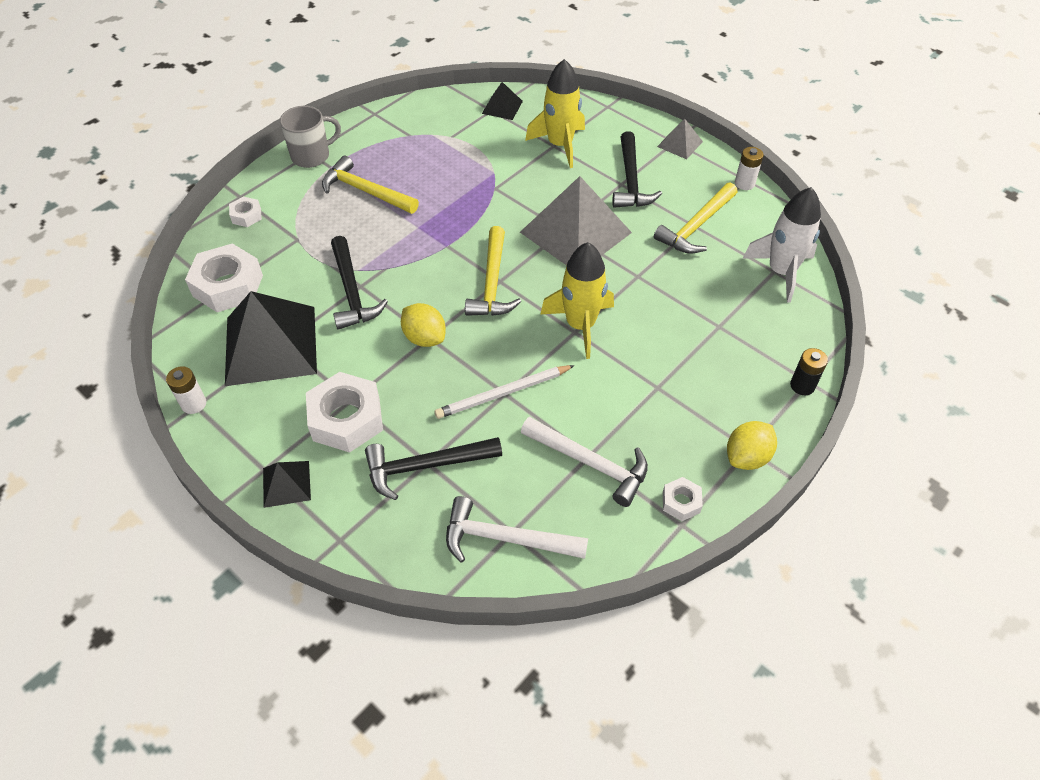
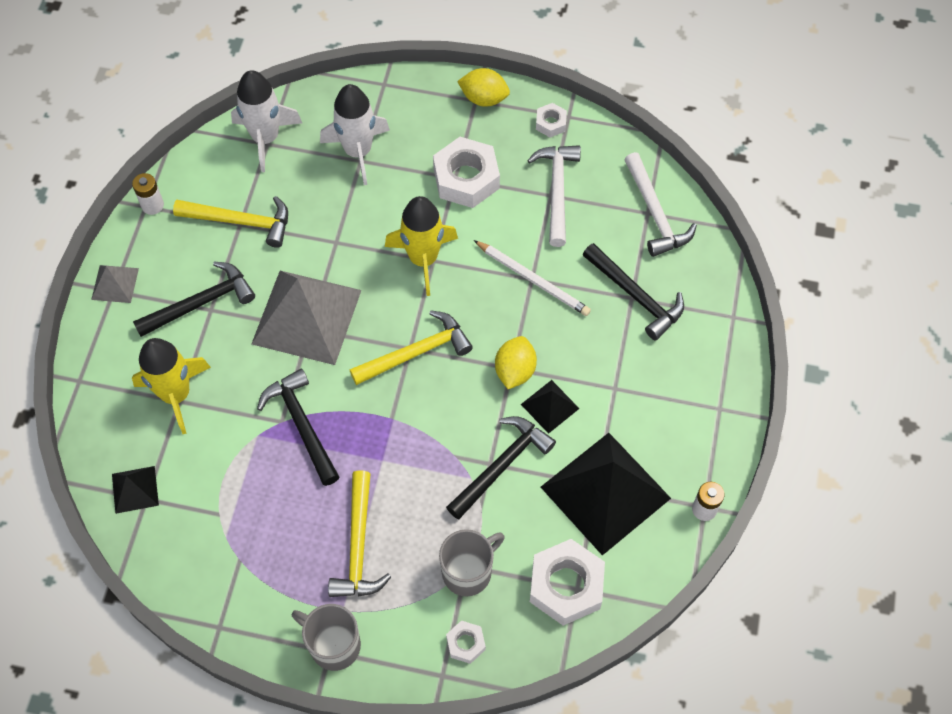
camera: 120 degrees left, 10 degrees up
black pyramid [263,461,311,508] -> black pyramid moved to [521,380,580,434]
white nut [306,372,383,453] -> white nut moved to [433,137,500,208]
black battery [790,348,828,395] -> none
none -> black hammer [257,368,339,486]
none -> white rocket [320,84,390,185]
none -> grey mug [439,529,505,596]

